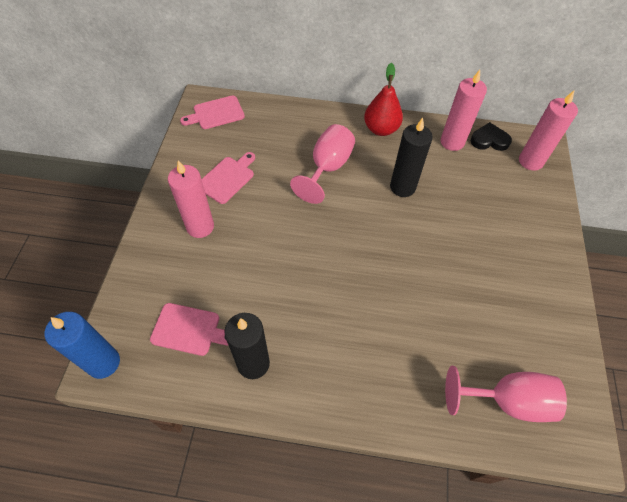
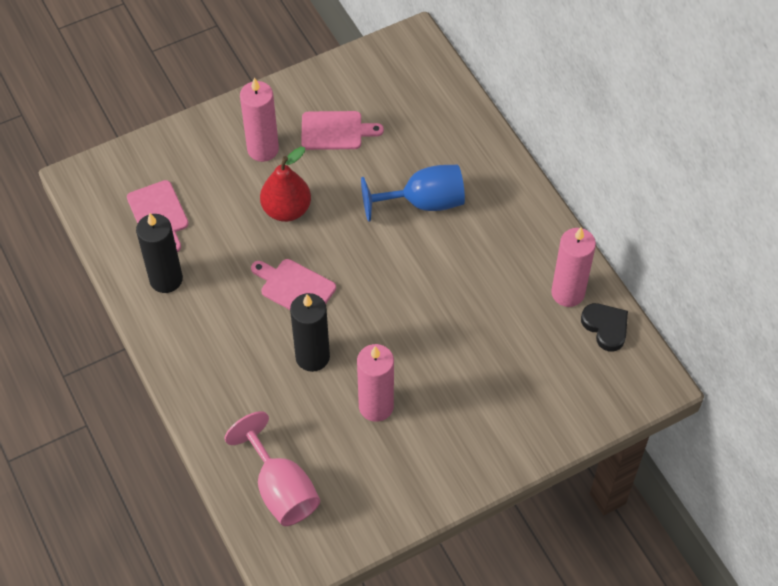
camera: 55 degrees right, 0 degrees up
blue candle [45,312,120,379] -> none
pink cutting board [180,95,245,129] -> pink cutting board moved to [251,259,336,310]
pink goblet [290,124,355,204] -> blue goblet [361,165,465,222]
red pear [364,63,403,136] -> red pear moved to [260,147,311,222]
black candle [390,118,433,197] -> black candle moved to [290,293,330,372]
pink candle [519,91,578,171] -> pink candle moved to [357,344,394,422]

